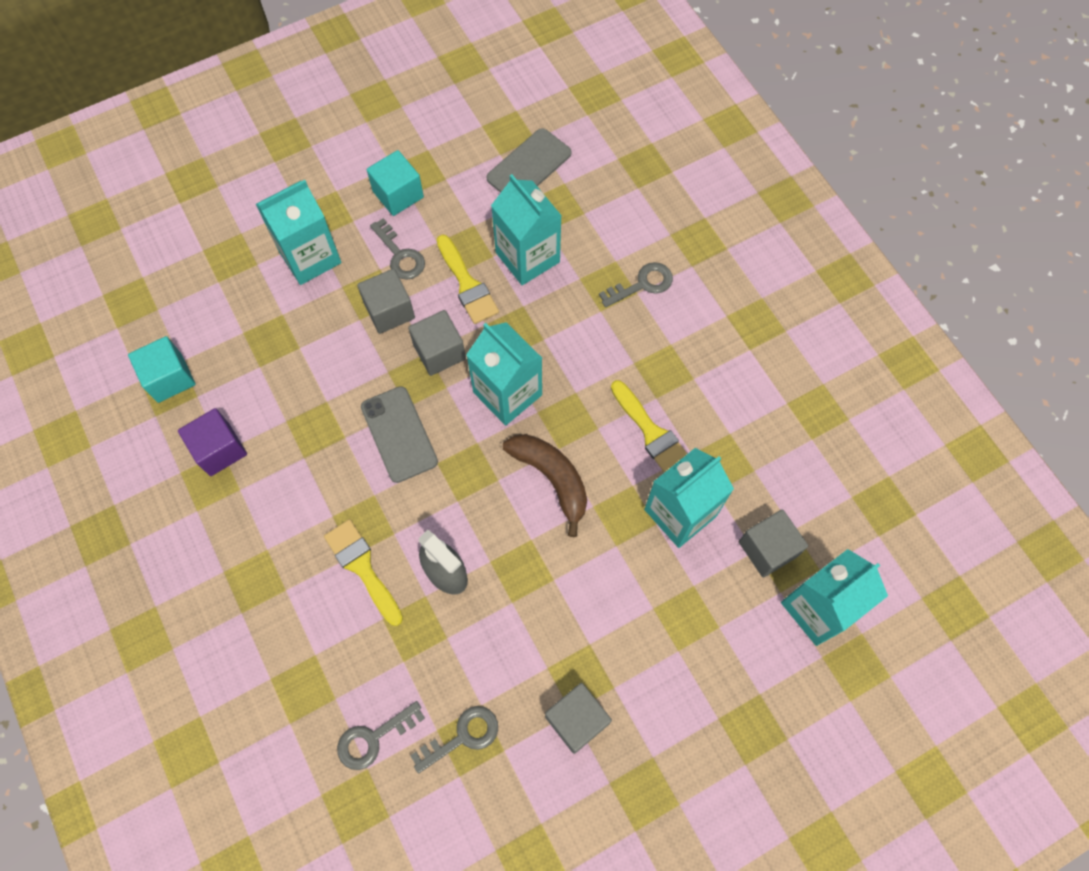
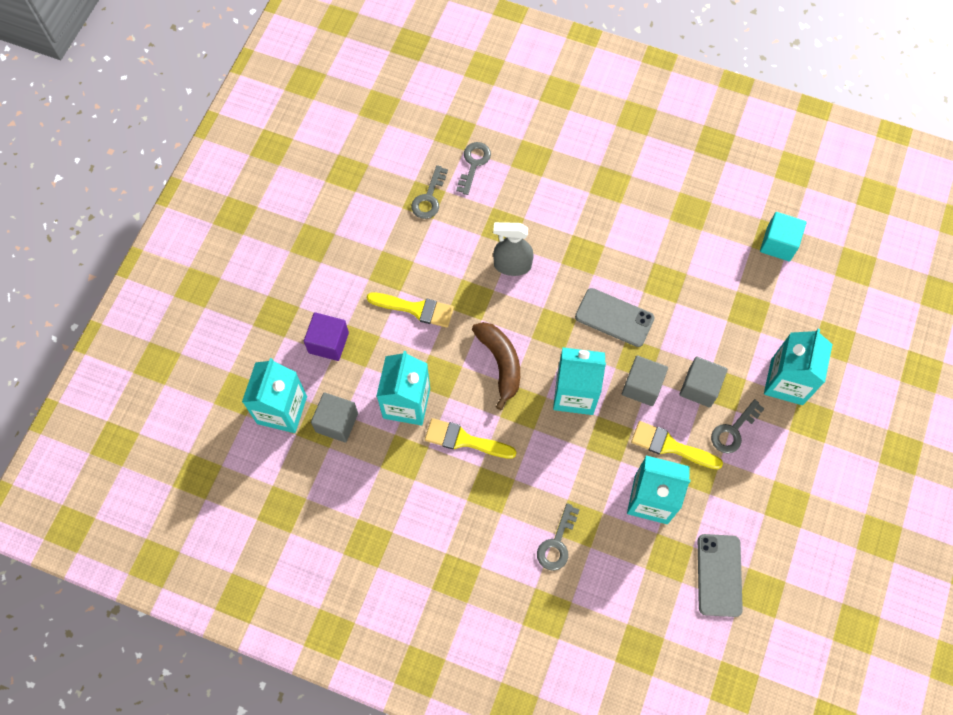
camera: 140 degrees right, 0 degrees up
purple cube [178,408,247,476] -> purple cube moved to [304,312,349,361]
yellow brush [324,519,403,626] -> yellow brush moved to [366,292,454,328]
turquoise cube [367,150,424,216] -> none
grey key [370,218,425,280] -> grey key turned 60 degrees counterclockwise [711,399,765,453]
brown banana [503,434,587,537] -> brown banana turned 120 degrees counterclockwise [472,322,520,410]
grey cube [545,683,612,754] -> none

